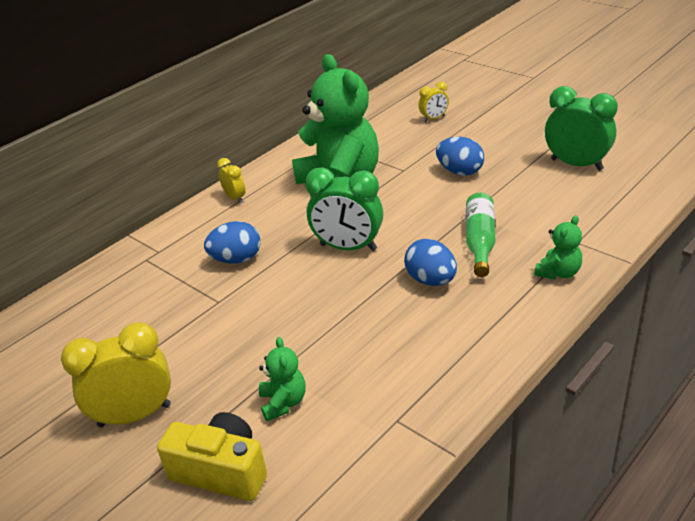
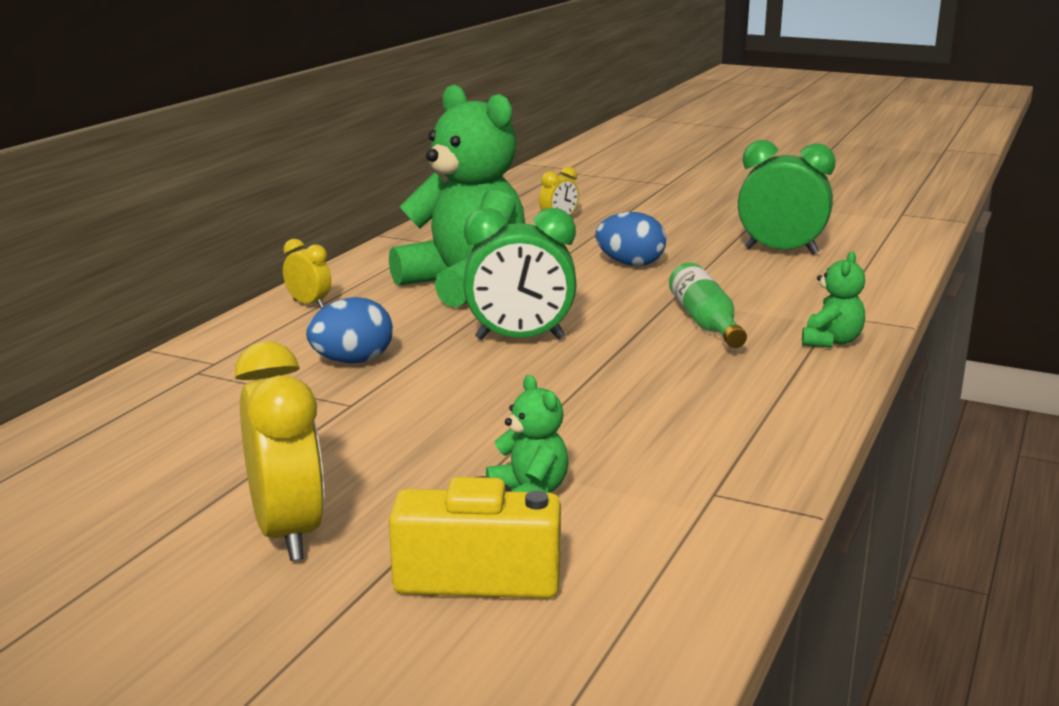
camera: 20 degrees left, 15 degrees down
yellow clock [61,322,171,428] -> yellow clock turned 105 degrees clockwise [235,341,325,561]
blue egg [404,239,457,286] -> none

